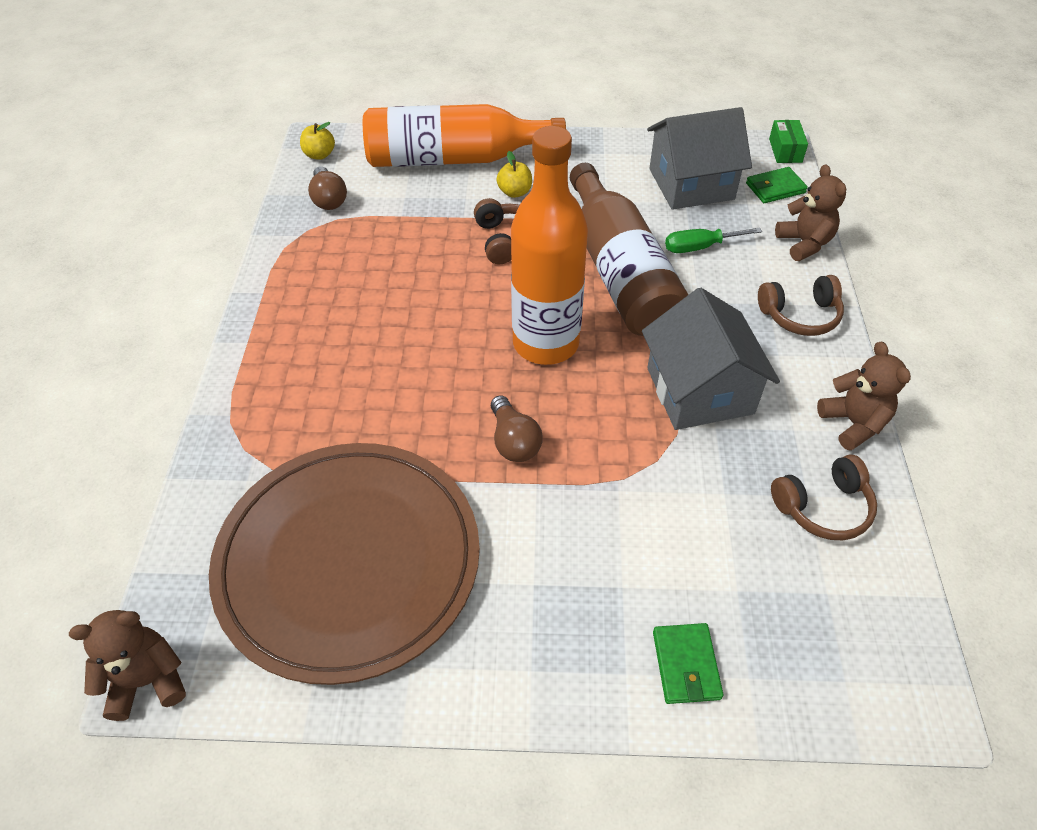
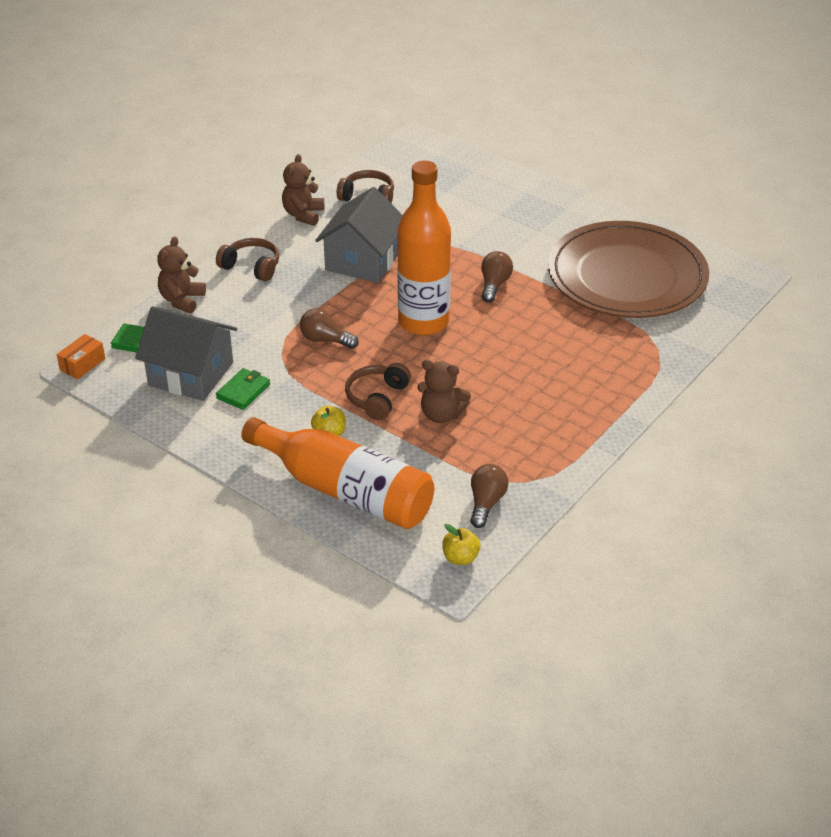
camera: 145 degrees left, 10 degrees down
brown teddy bear [69,610,186,721] -> brown teddy bear moved to [417,360,471,423]
brown bottle [570,163,688,336] -> brown light bulb [300,308,359,349]
green wallet [653,623,723,704] -> green wallet moved to [216,368,270,410]
green screwdriver [665,227,762,253] -> none
green box [769,120,808,163] -> orange box [57,334,105,380]

